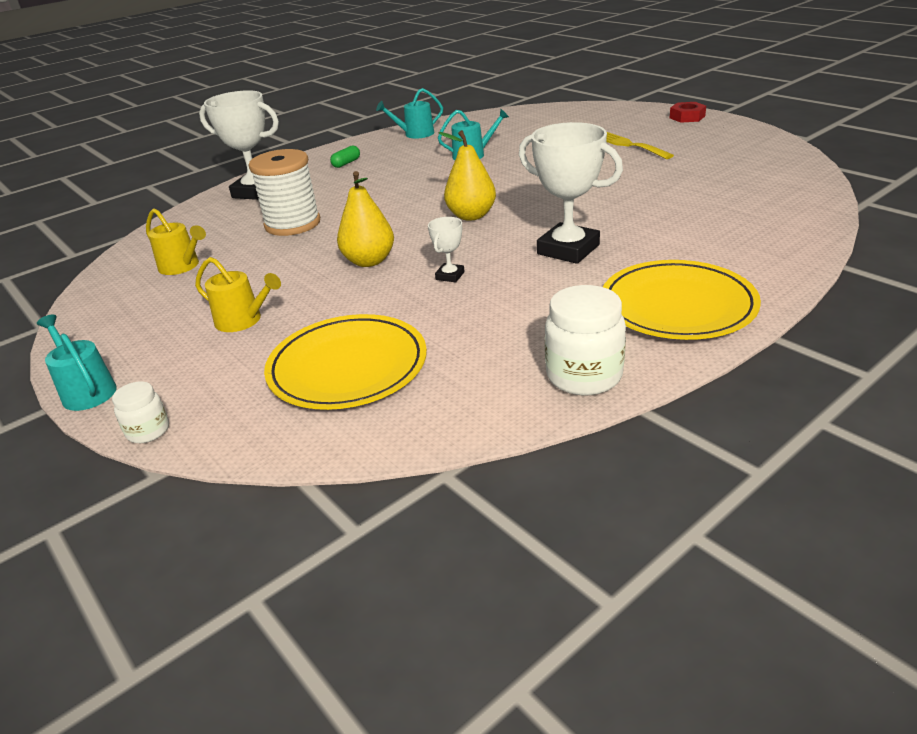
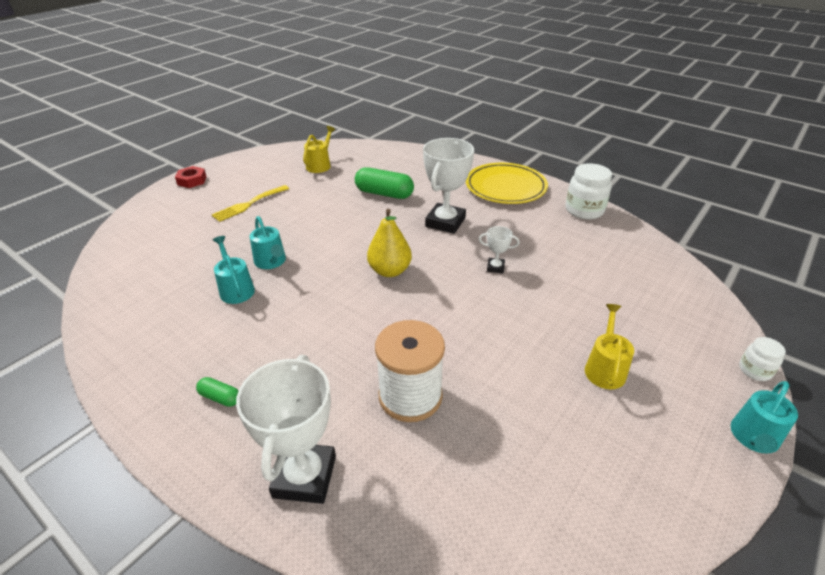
camera: 105 degrees left, 5 degrees up
yellow watering can [146,208,206,275] -> yellow watering can moved to [303,126,335,173]
yellow plate [264,314,427,410] -> none
yellow pear [337,171,394,267] -> none
turquoise watering can [376,88,443,138] -> turquoise watering can moved to [250,216,286,269]
none -> green capsule [355,167,414,199]

